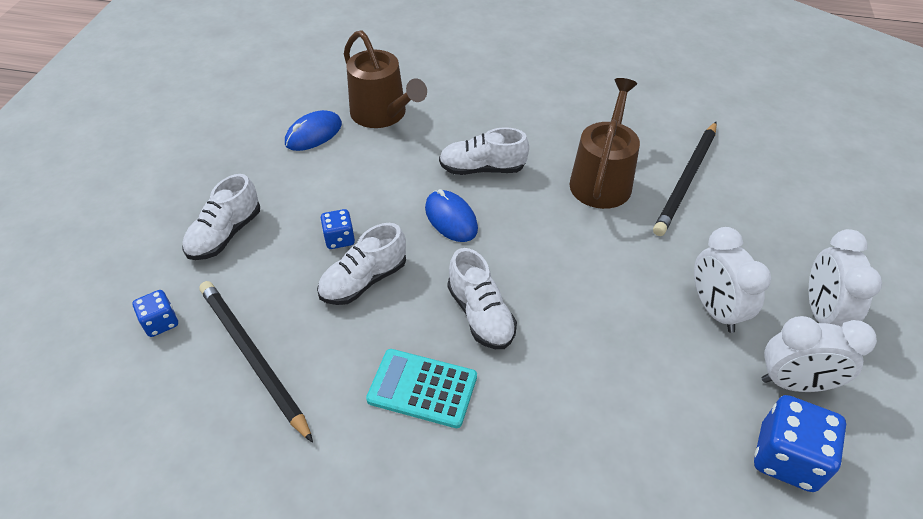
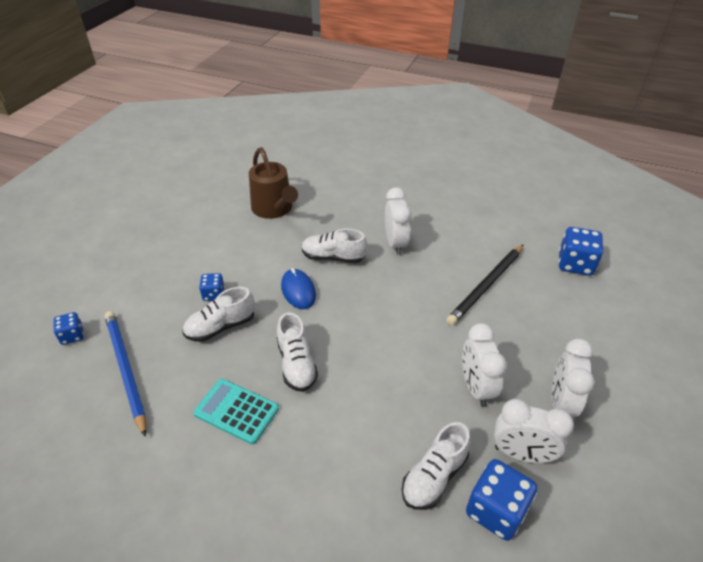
camera: 10 degrees right, 5 degrees down
white shoe [183,174,260,260] -> white shoe moved to [402,422,470,510]
black pencil [199,281,313,443] -> blue pencil [105,311,146,437]
blue mouse [285,110,342,151] -> none
brown watering can [569,78,640,209] -> none
none -> white clock [385,187,412,255]
none -> blue dice [559,227,603,276]

